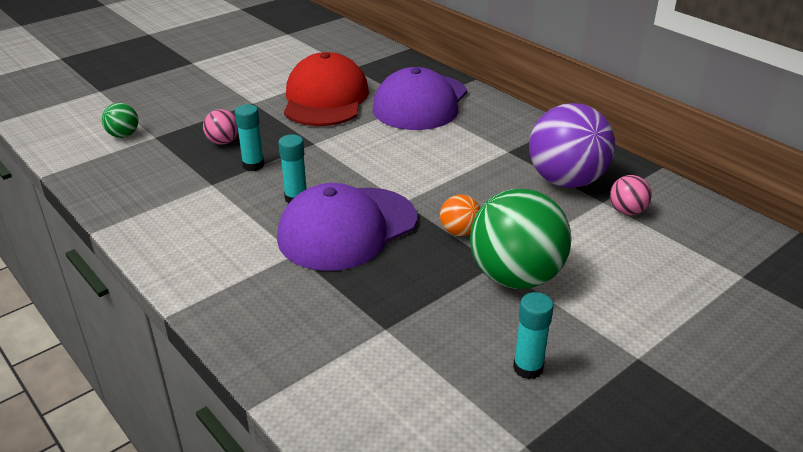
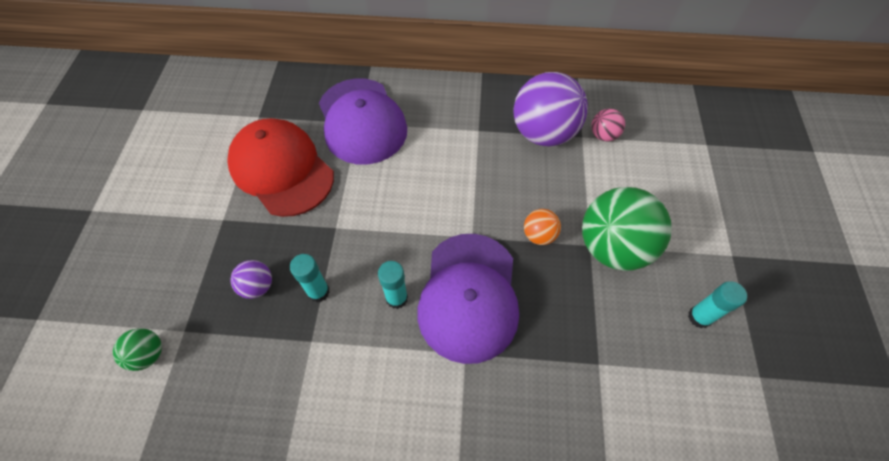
camera: 45 degrees left, 25 degrees up
pink ball [203,109,238,145] -> purple ball [230,260,272,299]

